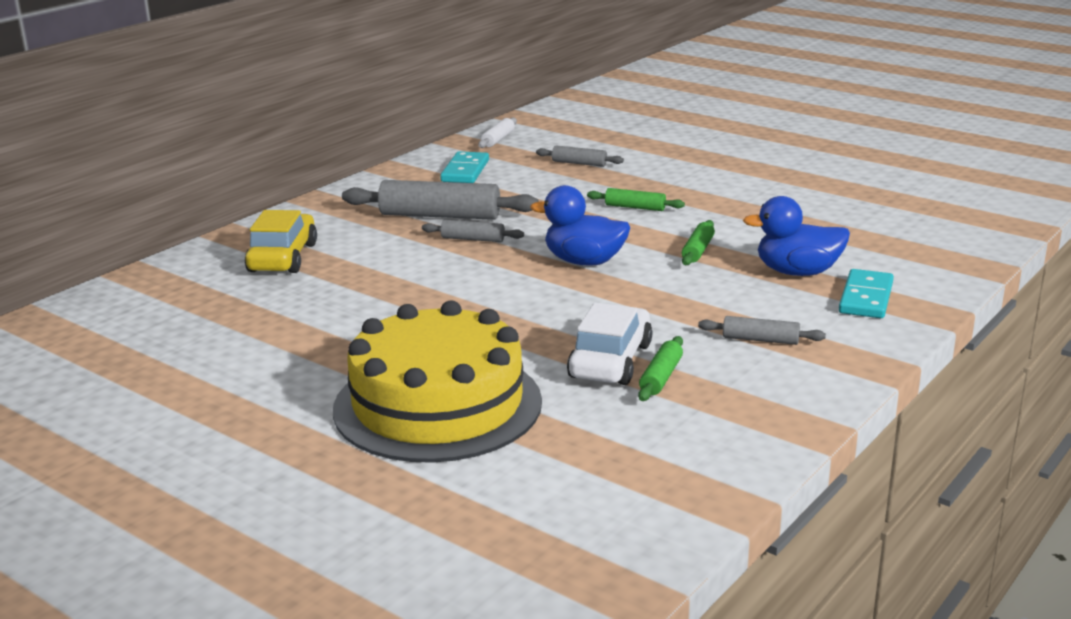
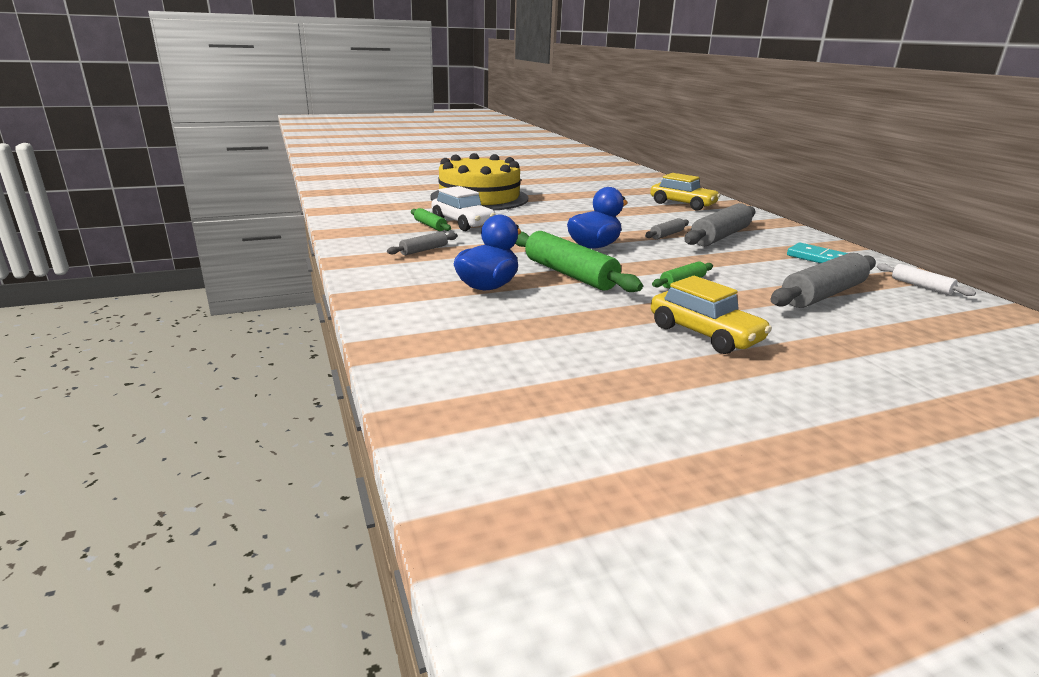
camera: 120 degrees right, 0 degrees up
grey rolling pin [536,146,624,167] -> grey rolling pin [770,253,876,308], size x1.98
green rolling pin [682,220,715,265] -> green rolling pin [515,231,643,292], size x1.98
turquoise domino [839,269,894,318] -> none
none -> yellow car [651,276,772,354]

